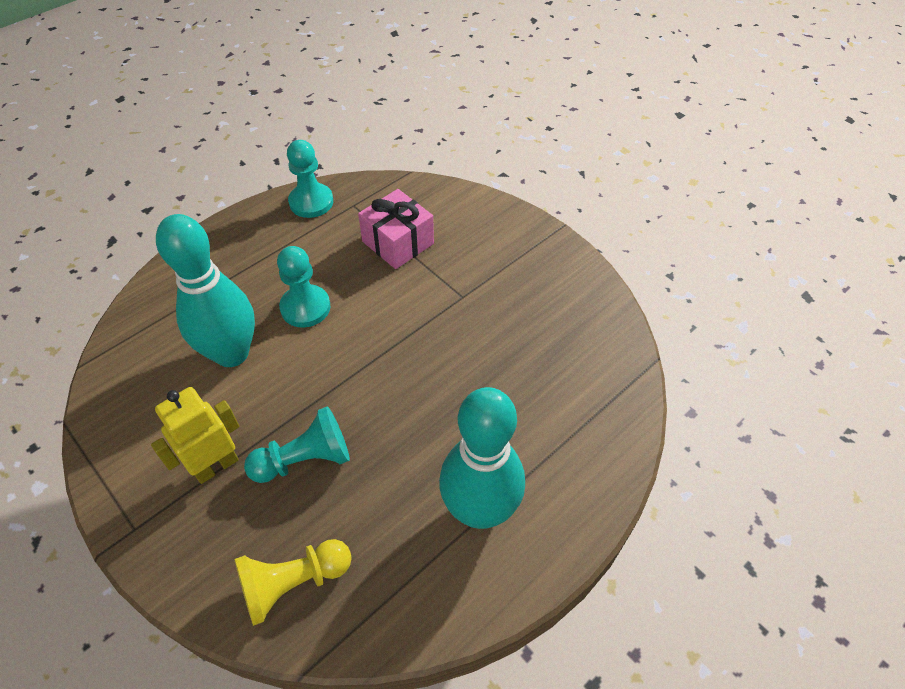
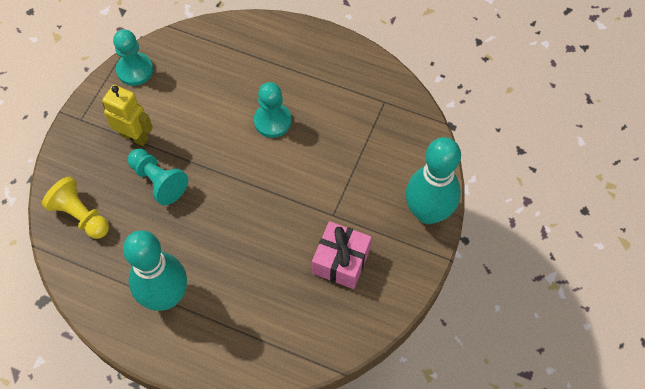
camera: 65 degrees right, 10 degrees up
turquoise bowling pin [156,214,255,367] -> turquoise bowling pin moved to [406,137,461,224]
turquoise pawn [287,140,333,218] -> turquoise pawn moved to [113,30,153,86]
pink gift [358,189,434,269] -> pink gift moved to [312,221,372,289]

